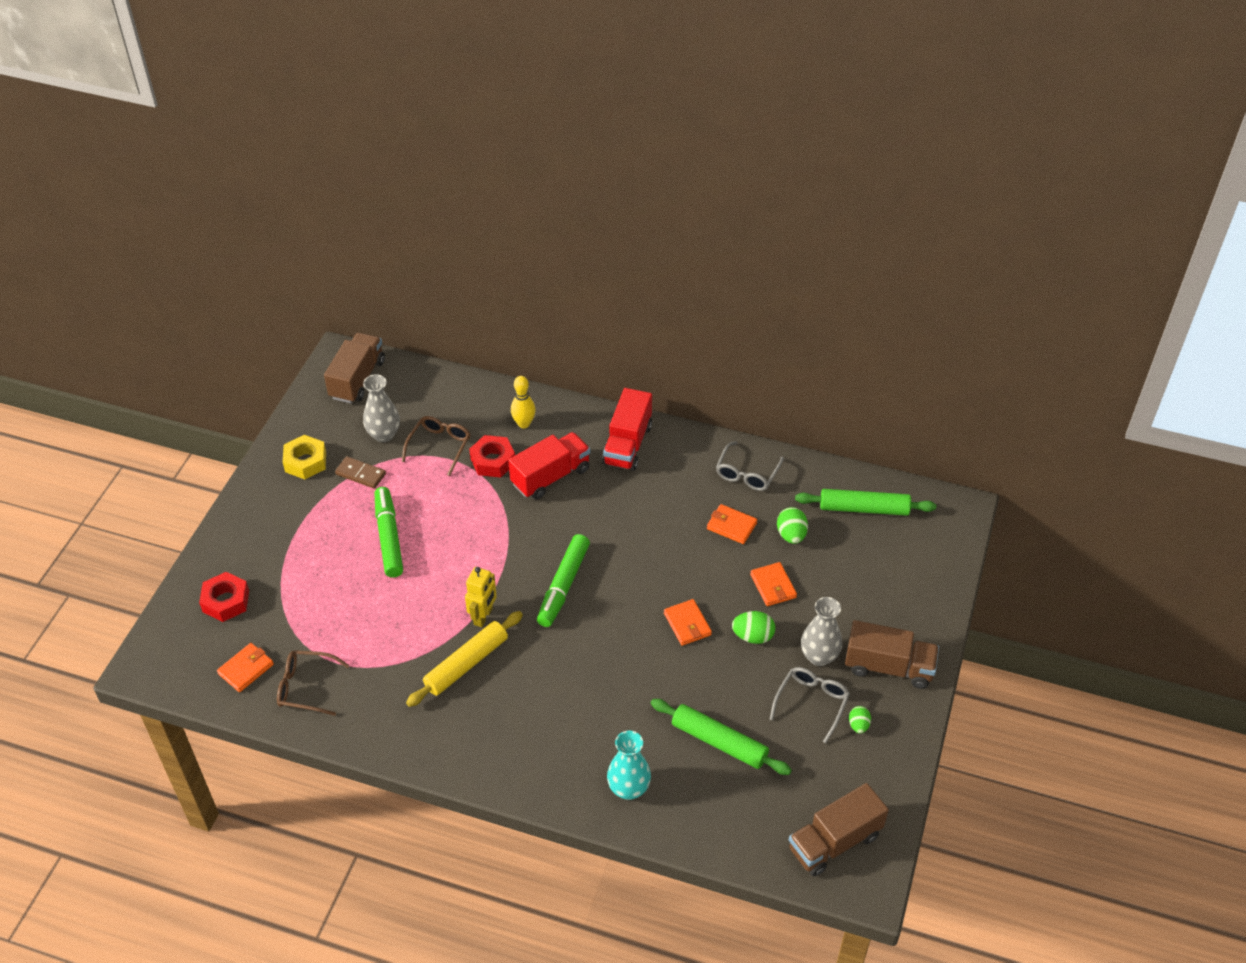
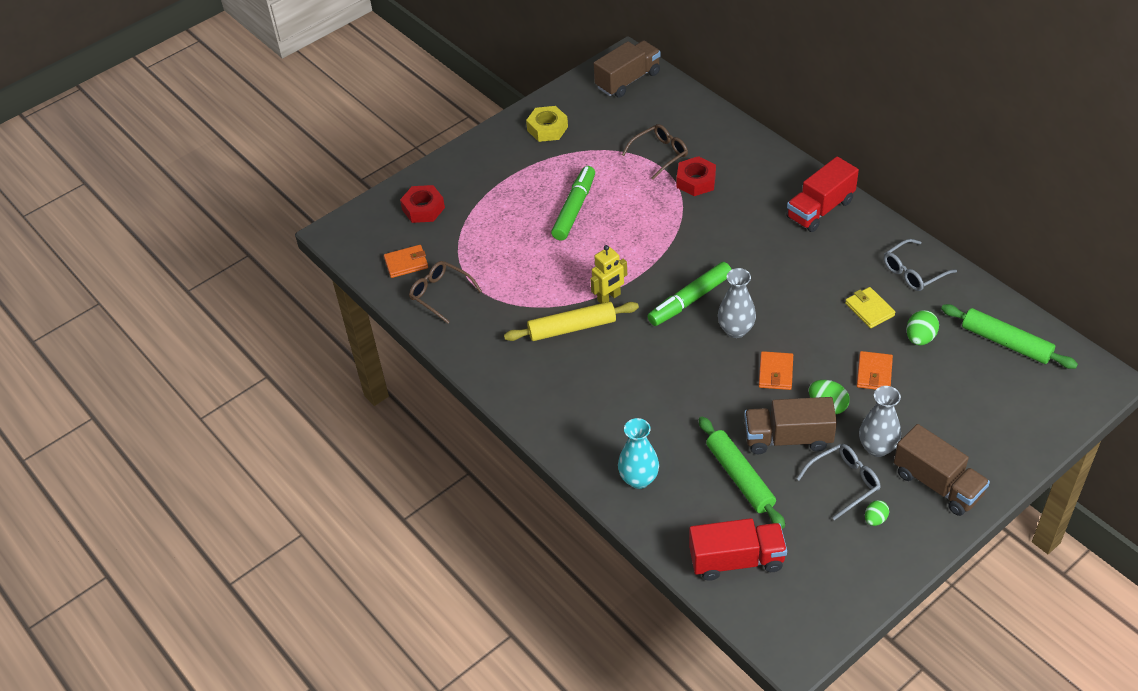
camera: 35 degrees right, 0 degrees up
brown domino [335,456,386,489] -> none
grey vase [363,374,400,442] -> grey vase moved to [718,268,756,338]
red truck [508,432,590,500] -> red truck moved to [689,518,787,581]
yellow bowling pin [511,376,536,428] -> none
orange wallet [707,504,757,544] -> yellow wallet [845,287,895,328]
brown truck [789,783,889,876] -> brown truck moved to [744,397,837,454]

